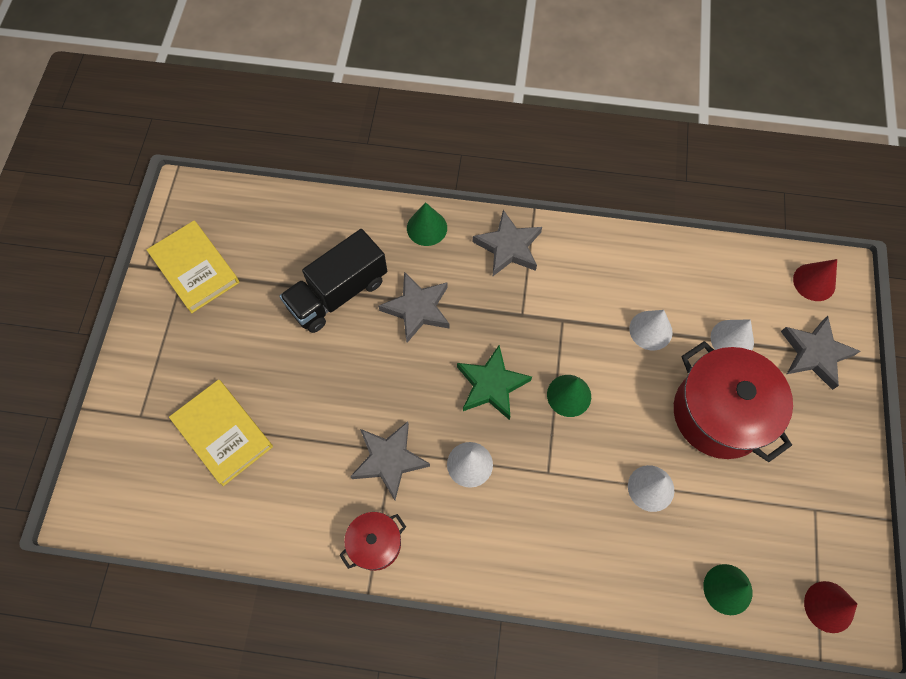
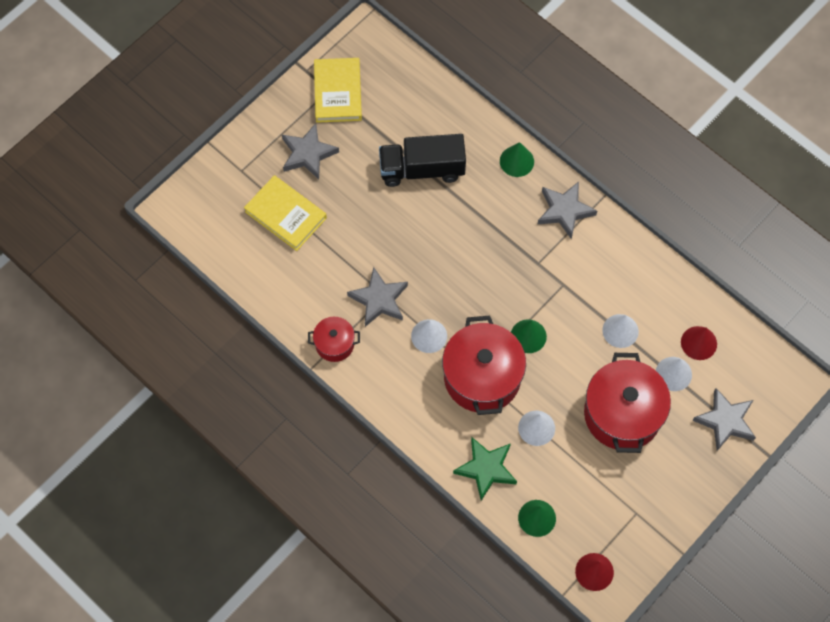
camera: 35 degrees right, 0 degrees up
yellow book [169,380,273,486] -> yellow book turned 45 degrees counterclockwise [244,175,327,251]
grey star [379,272,449,343] -> grey star moved to [282,123,339,180]
green star [457,345,532,420] -> green star moved to [453,438,517,501]
red cone [793,259,837,301] -> red cone moved to [681,326,717,360]
none -> red pot [442,316,526,415]

